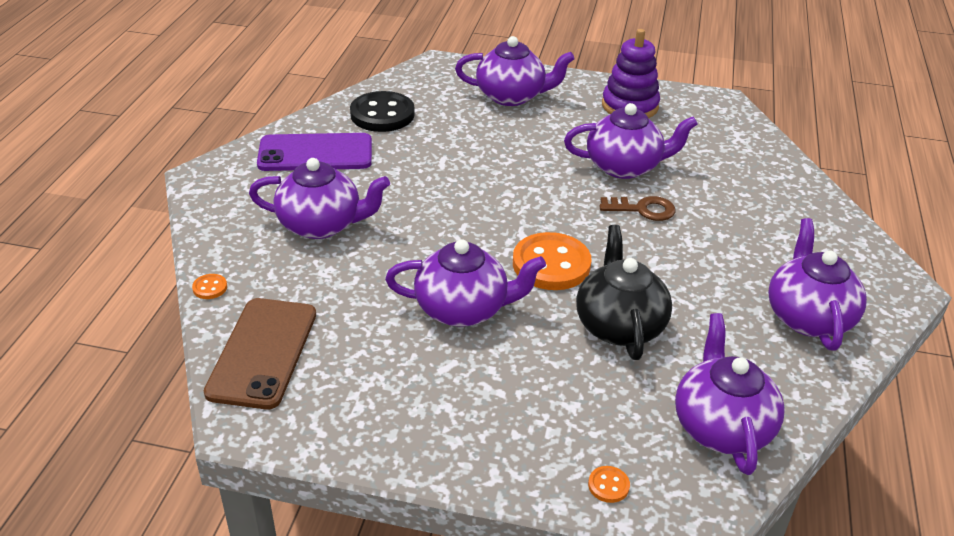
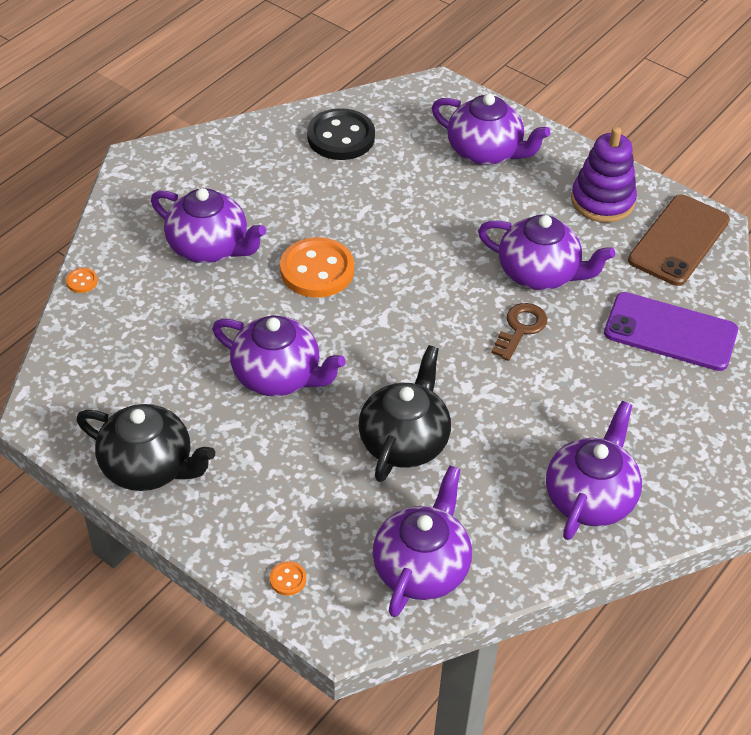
camera: 25 degrees right, 10 degrees up
brown phone [204,298,316,409] -> brown phone moved to [628,194,730,286]
purple phone [257,133,372,171] -> purple phone moved to [604,292,738,371]
orange button [513,232,591,290] -> orange button moved to [280,237,354,298]
brown key [600,196,675,221] -> brown key turned 90 degrees counterclockwise [491,303,547,361]
none -> black teapot [76,404,215,491]

